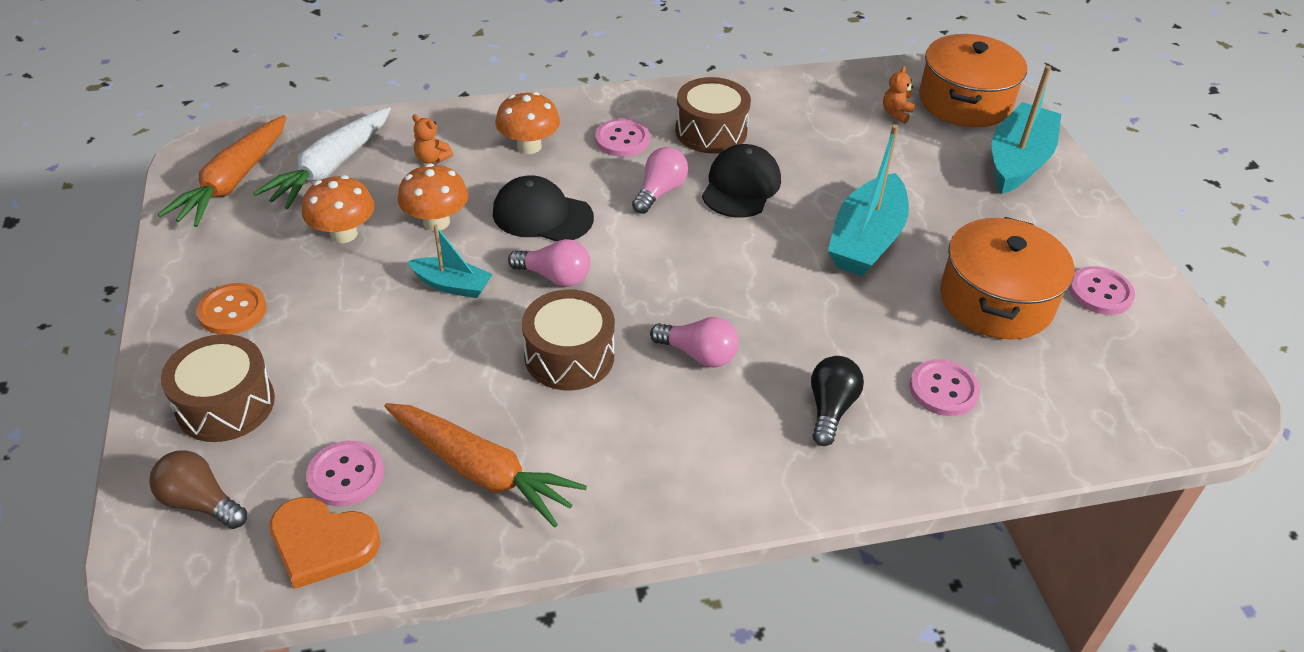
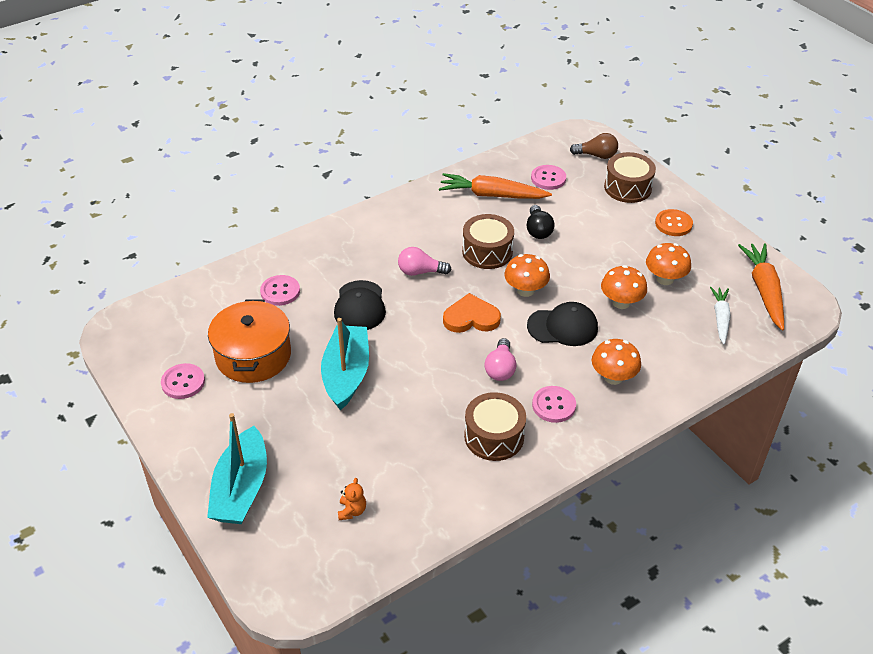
camera: 160 degrees right, 0 degrees up
white carrot [253,107,391,209] -> white carrot [710,287,731,344], size x0.63
orange heart [270,497,380,589] -> orange heart moved to [443,293,501,333]
turquoise boat [408,225,493,298] -> none
orange teddy bear [412,115,453,164] -> none
pink light bulb [508,239,590,287] -> orange mushroom [504,254,550,297]
black cap [702,144,781,218] -> black cap moved to [334,280,386,330]
black light bulb [811,356,864,446] -> black light bulb moved to [527,205,555,239]
orange pot [919,34,1027,127] -> none

